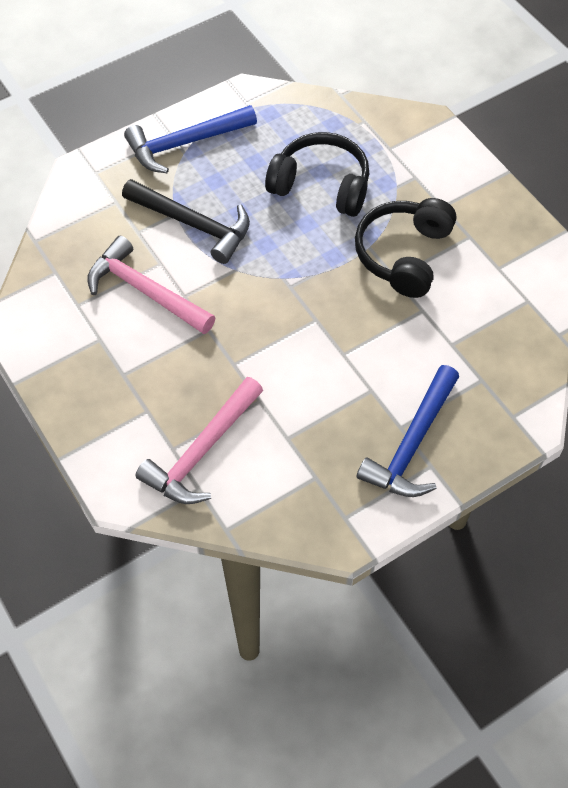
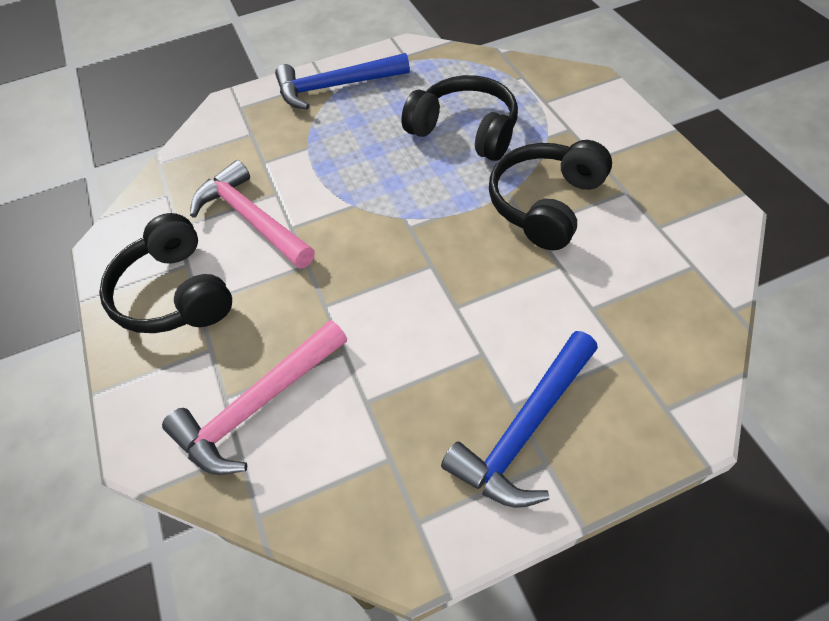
camera: 15 degrees right, 5 degrees down
black hammer [122,179,250,264] -> none
none -> black headphones [99,213,232,333]

